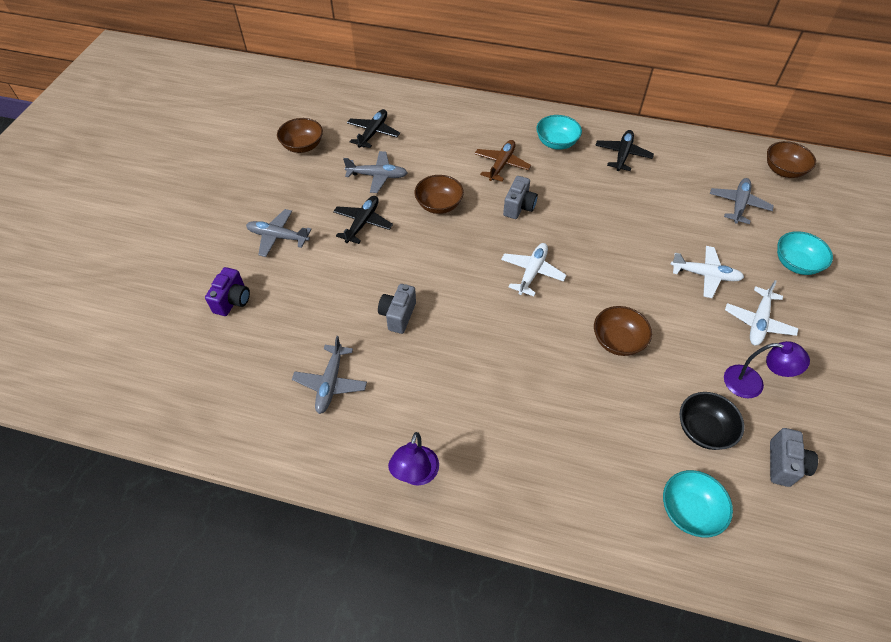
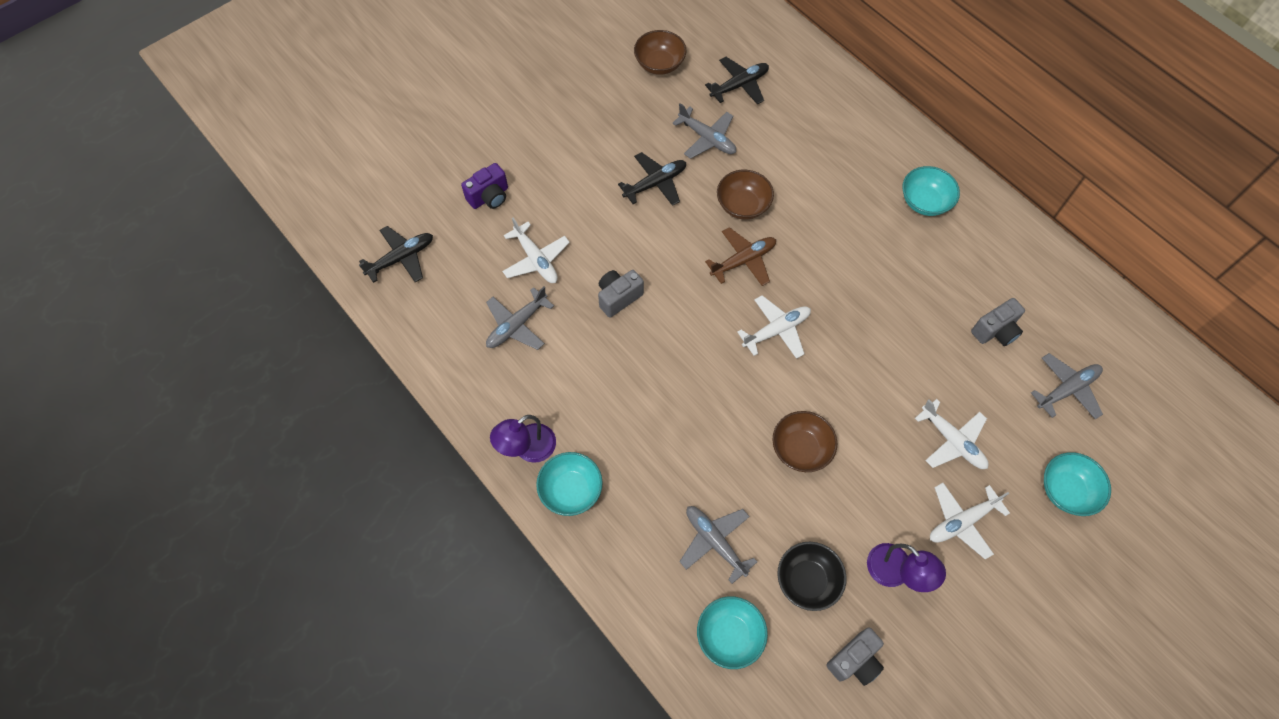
camera: 35 degrees right, 10 degrees up
grey plane [246,209,312,257] -> grey plane moved to [679,506,757,584]
brown plane [474,140,531,182] -> brown plane moved to [705,227,776,286]
grey camera [503,176,538,219] -> grey camera moved to [971,298,1025,346]
black plane [595,130,654,171] -> black plane moved to [359,226,433,283]
brown bowl [767,141,816,178] -> none
none -> white plane [502,218,570,283]
none -> turquoise bowl [536,452,603,516]

